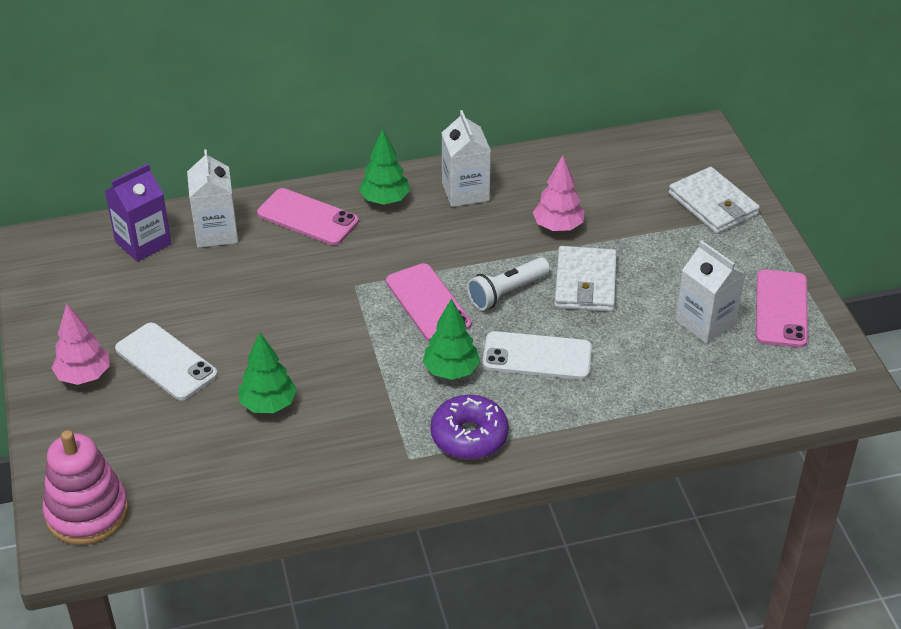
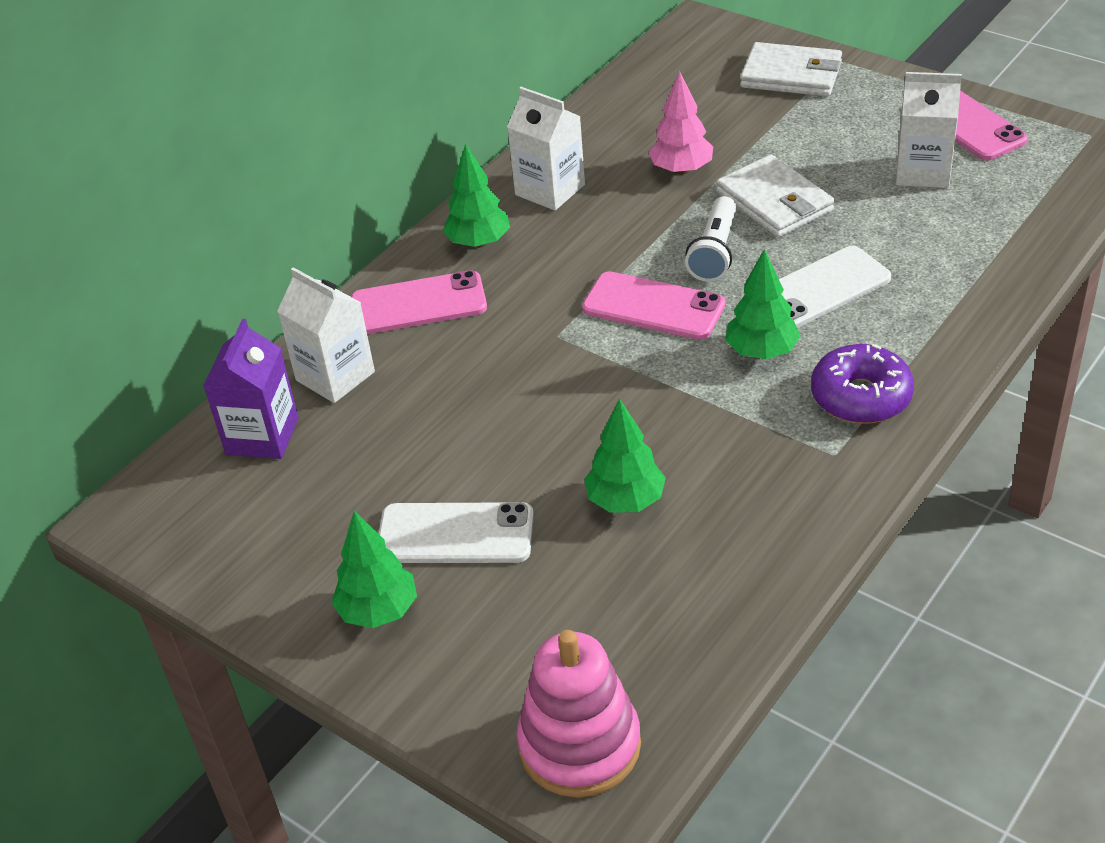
camera: 35 degrees left, 0 degrees up
pink tree [52,304,110,385] -> green tree [332,511,417,628]

